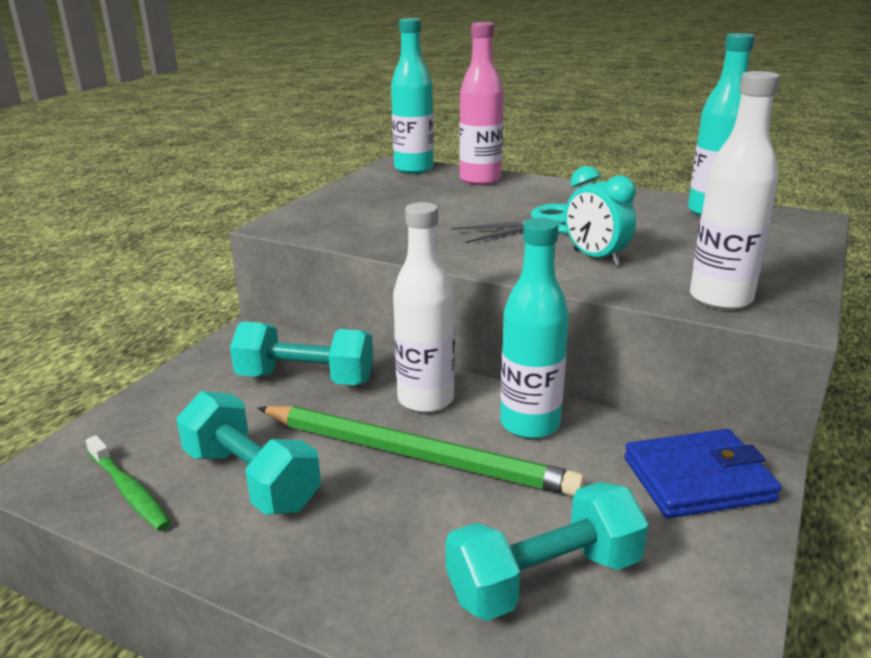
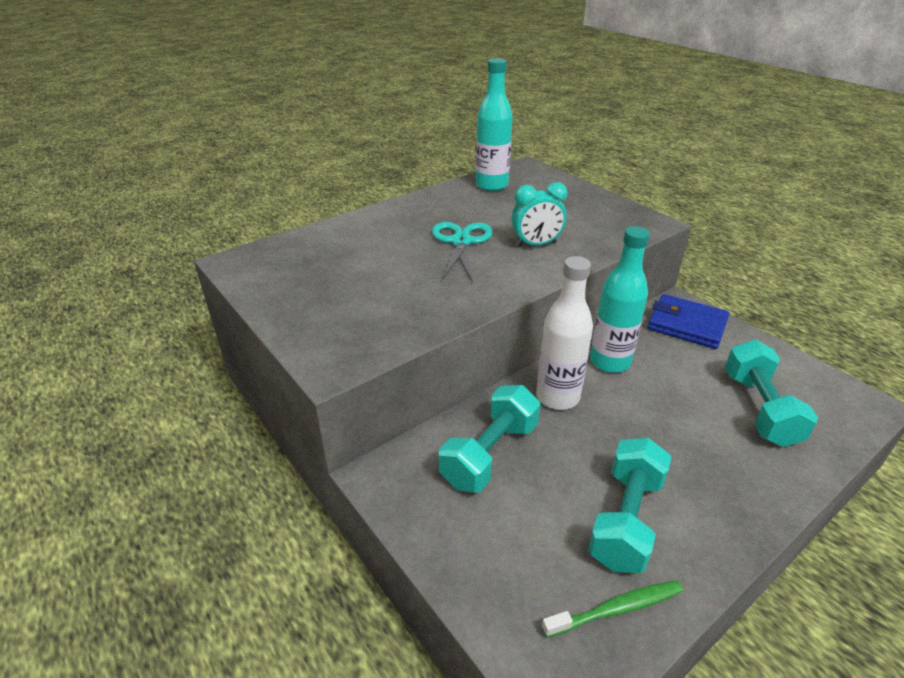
camera: 65 degrees left, 10 degrees up
turquoise dumbbell [176,391,321,515] -> turquoise dumbbell turned 45 degrees counterclockwise [588,438,672,573]
green pencil [258,406,585,496] -> none
turquoise bottle [391,18,434,174] -> none
pink bottle [459,22,503,185] -> none
blue wallet [624,429,782,518] -> blue wallet turned 75 degrees counterclockwise [647,294,729,349]
white bottle [690,71,780,310] -> none

